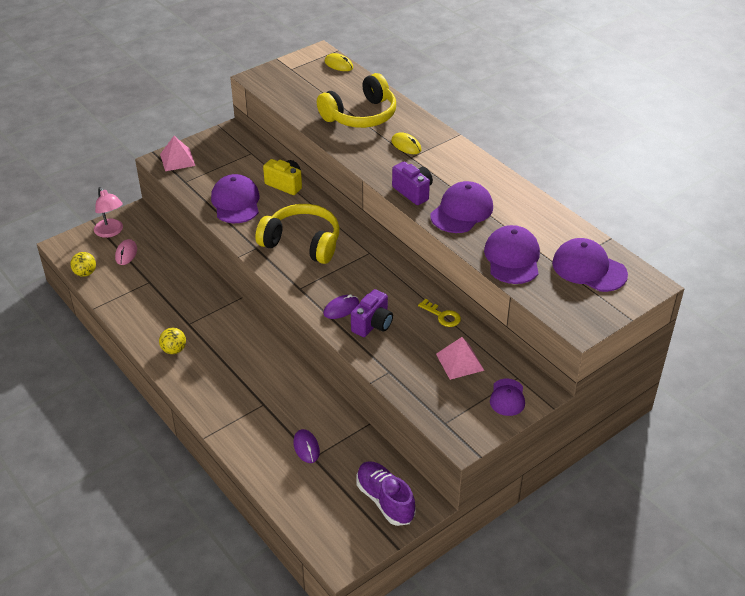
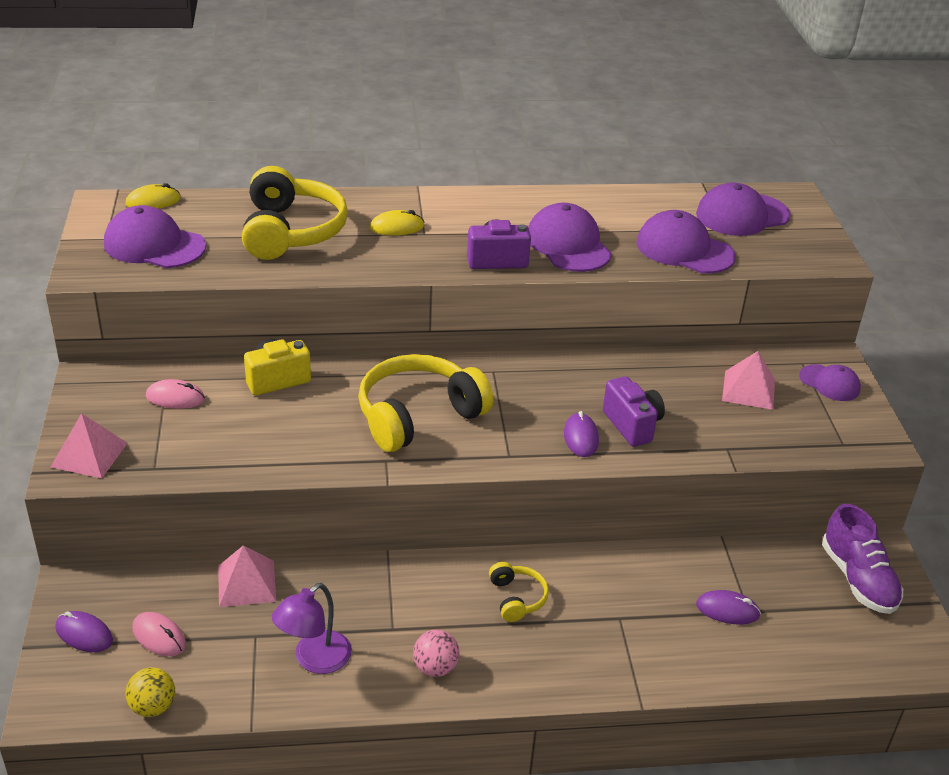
camera: 60 degrees left, 5 degrees down
pink lamp [94,187,123,238] -> purple mouse [55,611,113,652]
yellow ball [159,328,186,354] -> pink ball [413,630,460,677]
purple cap [211,174,259,223] -> purple cap moved to [104,205,206,268]
purple shoe [356,461,415,526] -> purple shoe turned 105 degrees counterclockwise [822,504,903,614]
yellow key [418,299,461,327] -> none
none -> pink mouse [146,379,205,409]
none -> pink pyramid [218,545,276,607]
none -> purple lamp [272,583,352,674]
none -> yellow headphones [489,562,549,622]

